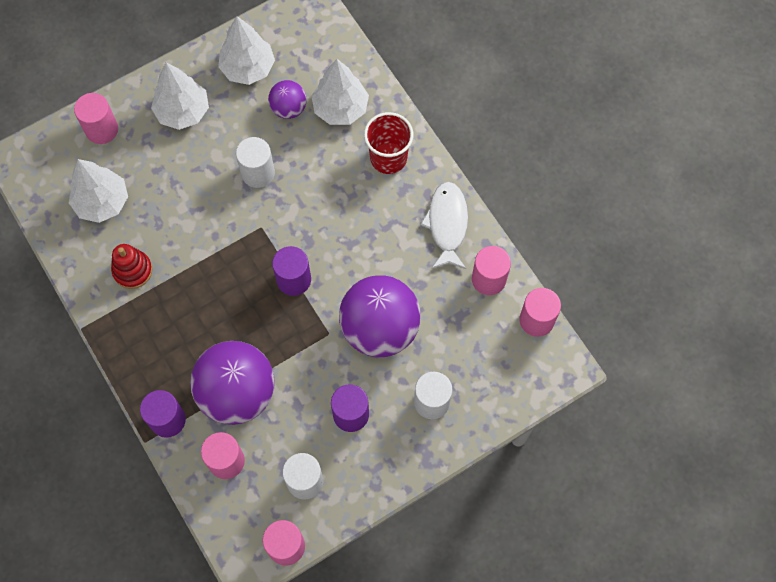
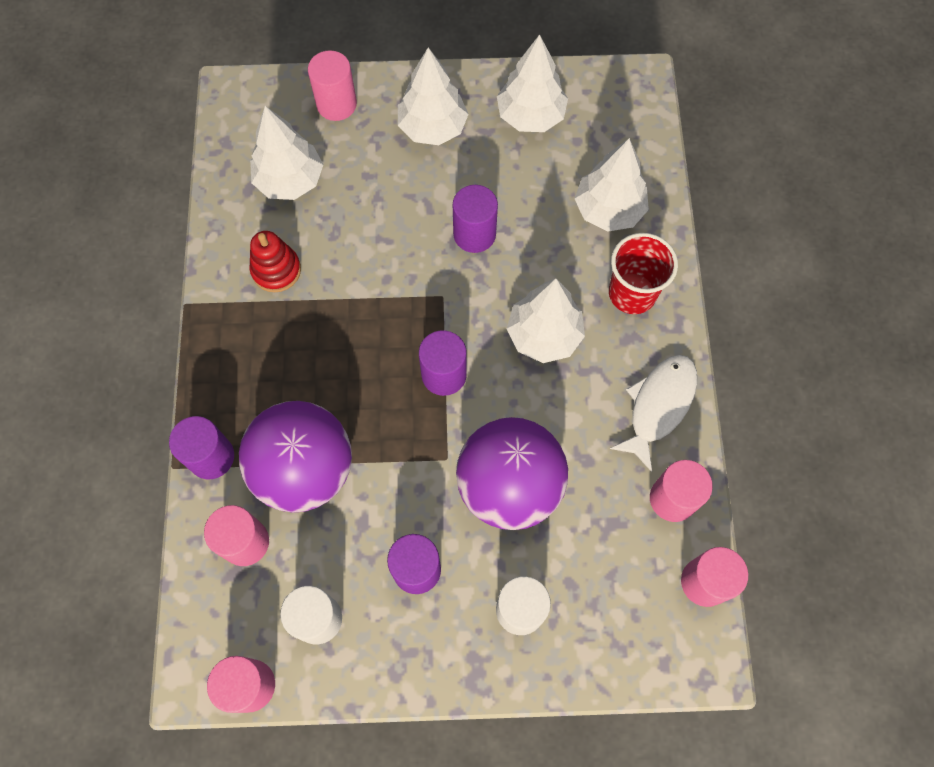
camera: 30 degrees right, 0 degrees up
white cylinder [236,137,275,188] -> purple cylinder [453,185,498,253]
purple ball [268,80,307,119] -> none
none -> white tree [507,278,585,363]

